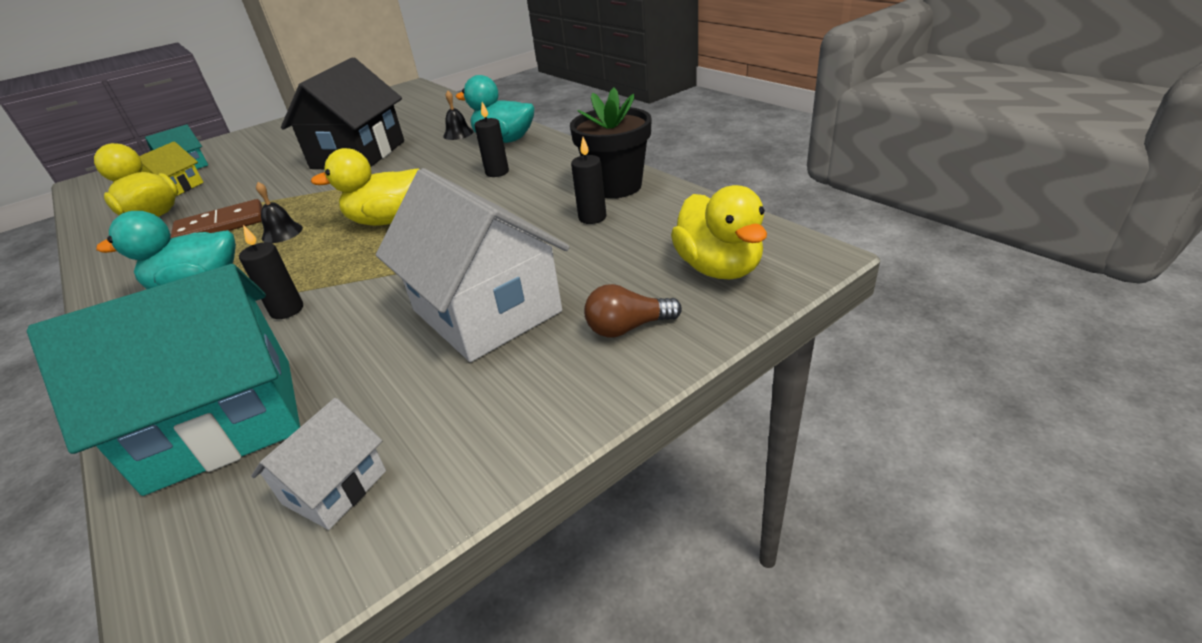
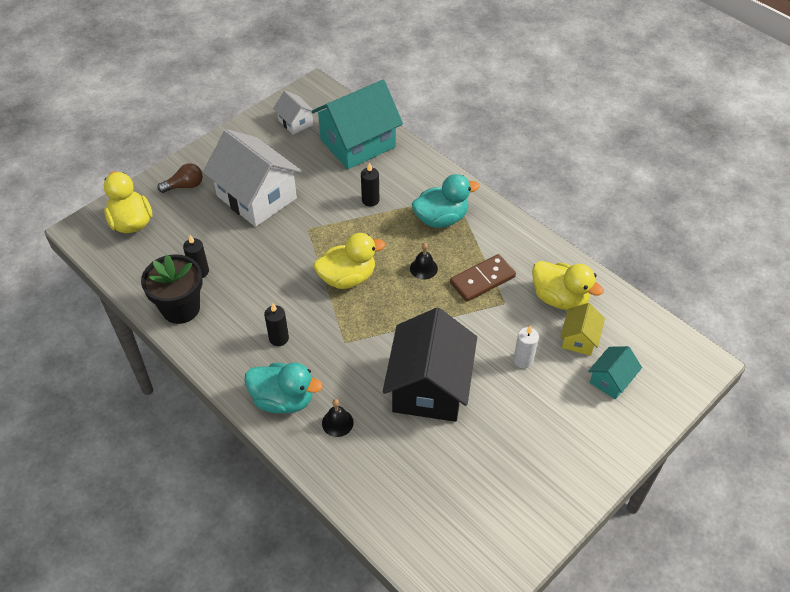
camera: 170 degrees right, 15 degrees up
white house [251,398,386,530] -> white house turned 60 degrees counterclockwise [273,91,316,135]
none -> white candle [513,325,539,368]

